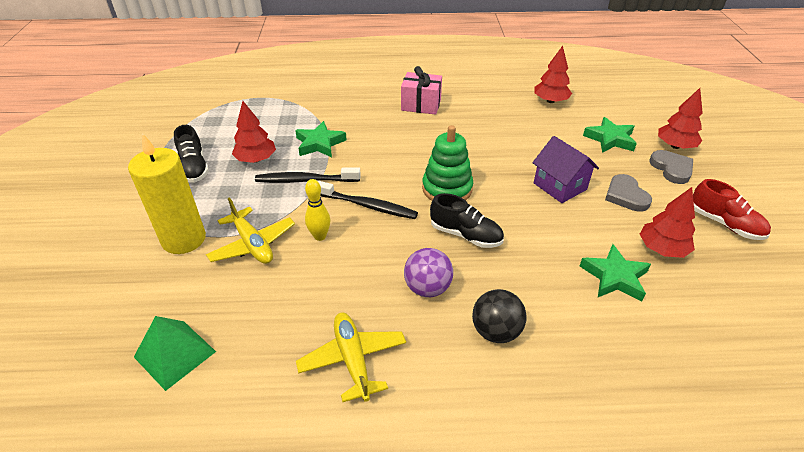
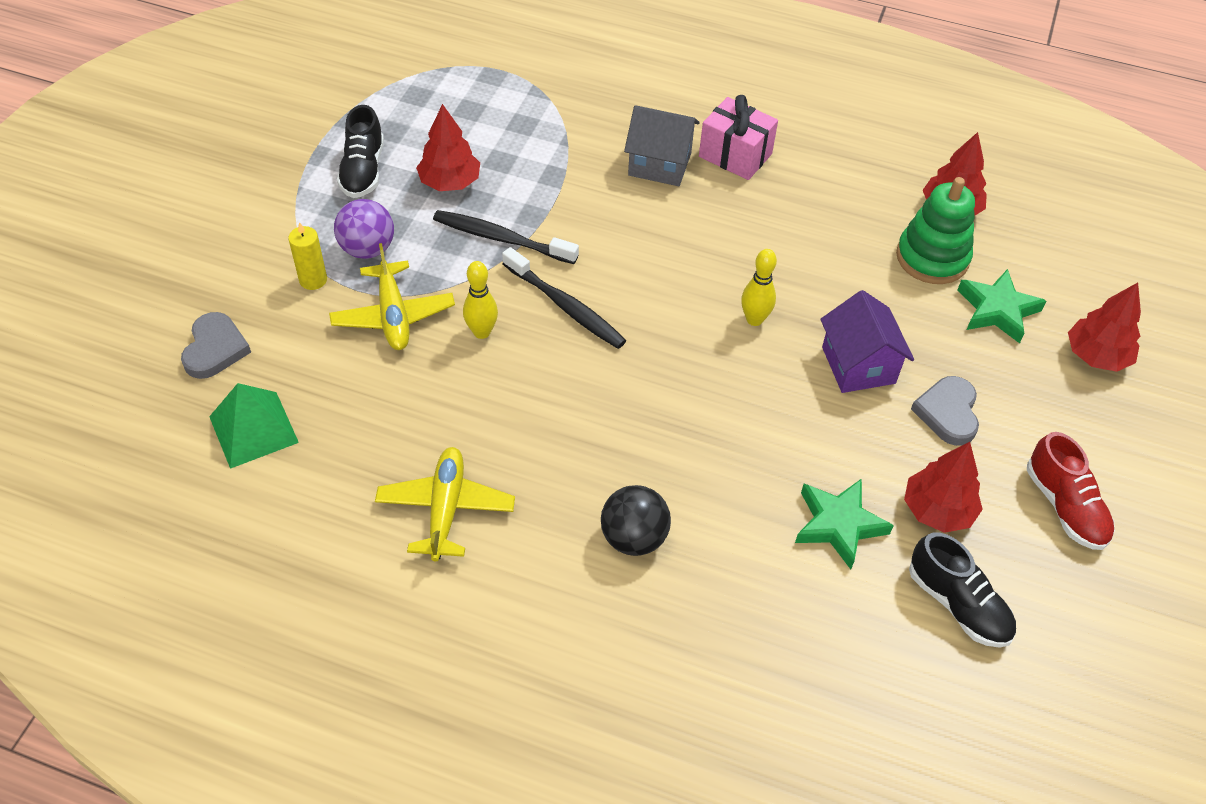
camera: 20 degrees right, 10 degrees up
yellow candle [128,133,206,254] -> yellow candle [288,222,327,290], size x0.48
green star [295,121,347,158] -> none
purple ball [404,248,453,297] -> purple ball moved to [334,199,394,259]
green stacking toy [422,125,473,201] -> green stacking toy moved to [896,177,975,284]
black shoe [430,193,504,248] -> black shoe moved to [909,532,1016,648]
grey heart [649,150,693,184] -> grey heart moved to [181,312,251,379]
none -> grey house [624,105,700,186]
none -> yellow bowling pin [741,249,777,326]

